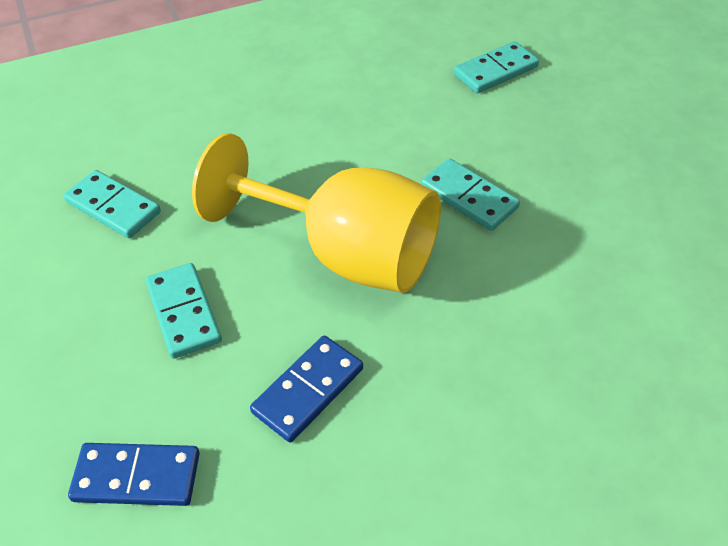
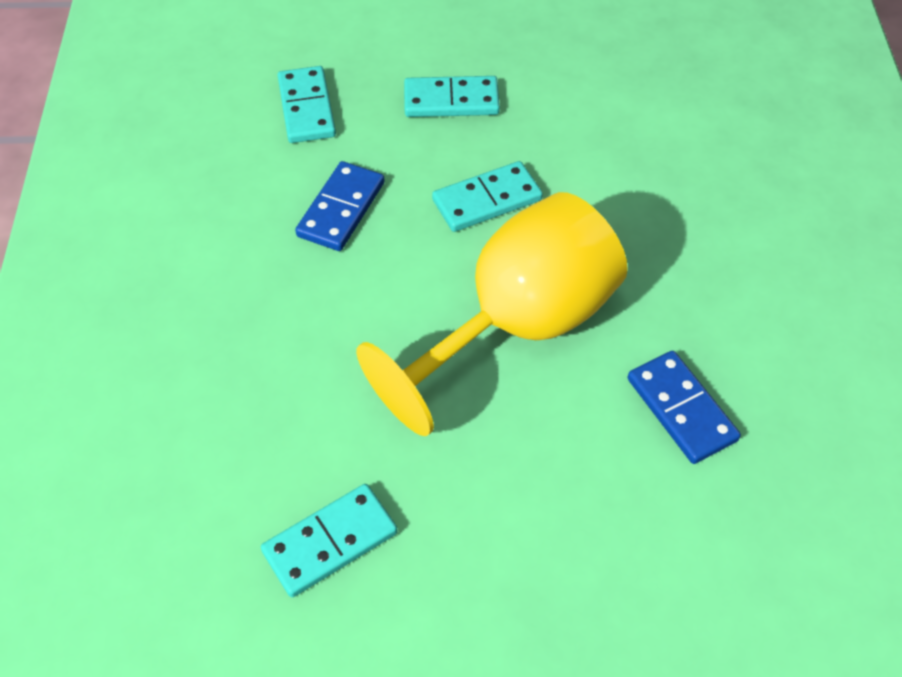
camera: 70 degrees left, 5 degrees up
blue domino [68,443,200,506] -> blue domino moved to [295,161,385,251]
turquoise domino [146,263,222,359] -> turquoise domino moved to [404,76,500,117]

